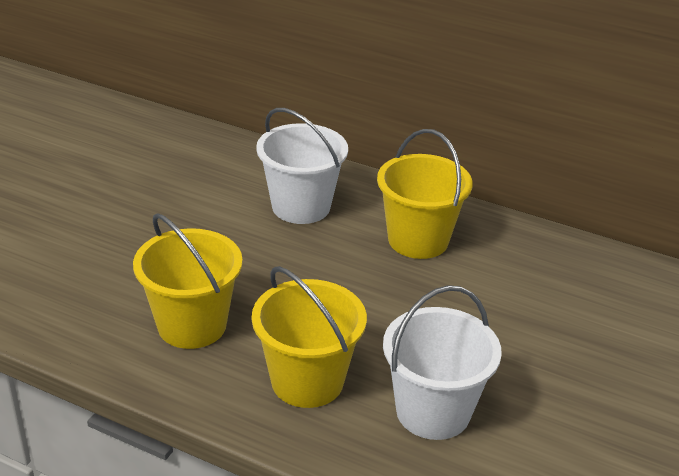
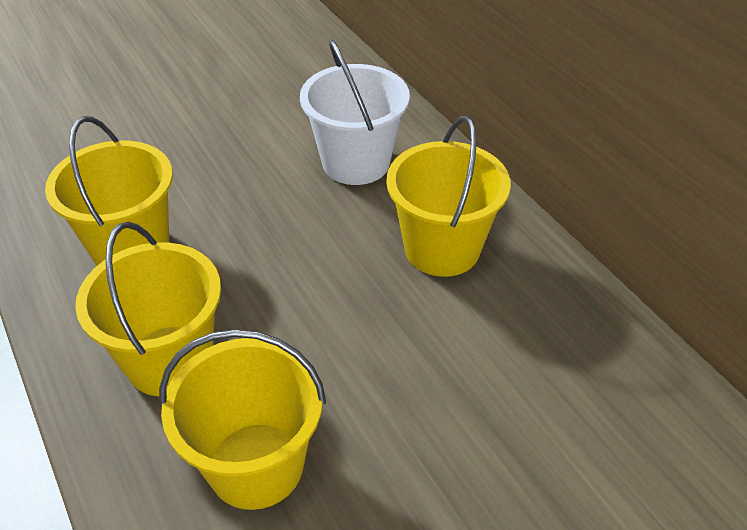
camera: 35 degrees right, 10 degrees up
white bucket [383,285,502,440] -> yellow bucket [159,329,326,510]

